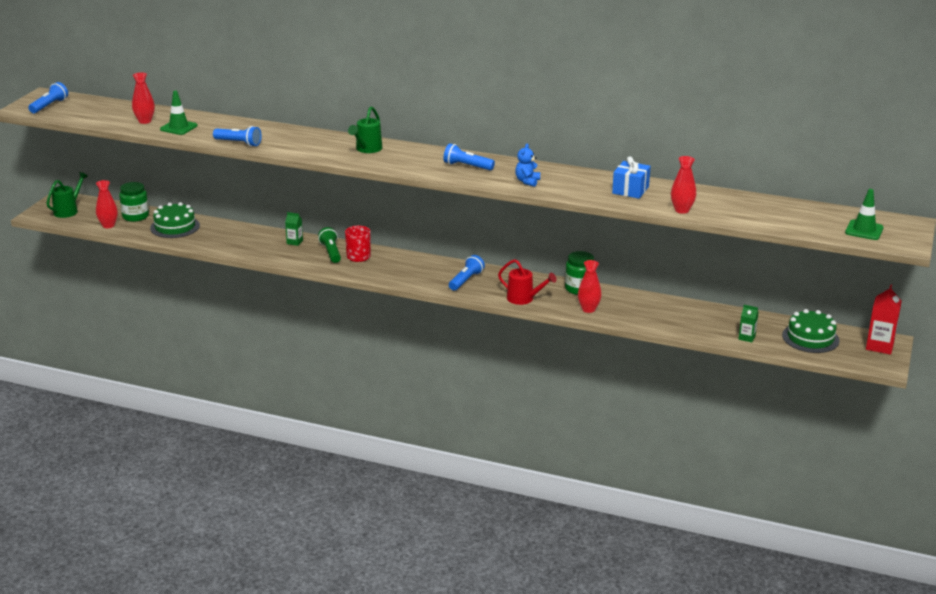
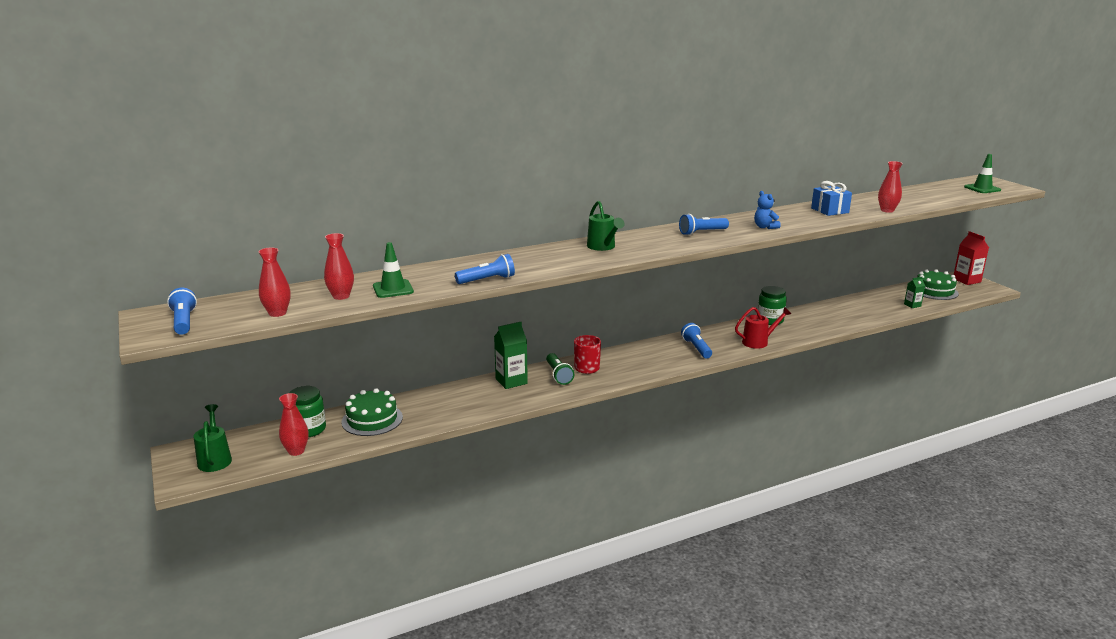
camera: 45 degrees left, 5 degrees down
green carton [285,212,303,246] -> green carton [494,322,528,389], size x1.74
green flashlight [318,227,341,263] -> green flashlight turned 135 degrees counterclockwise [546,353,574,385]
red vase [578,260,602,313] -> red vase moved to [258,247,291,317]

